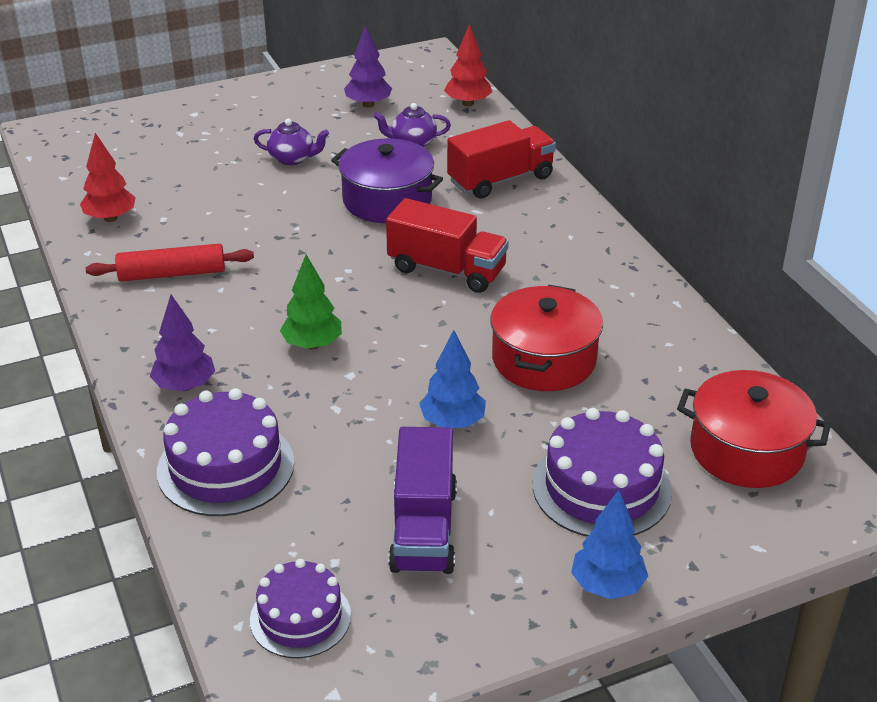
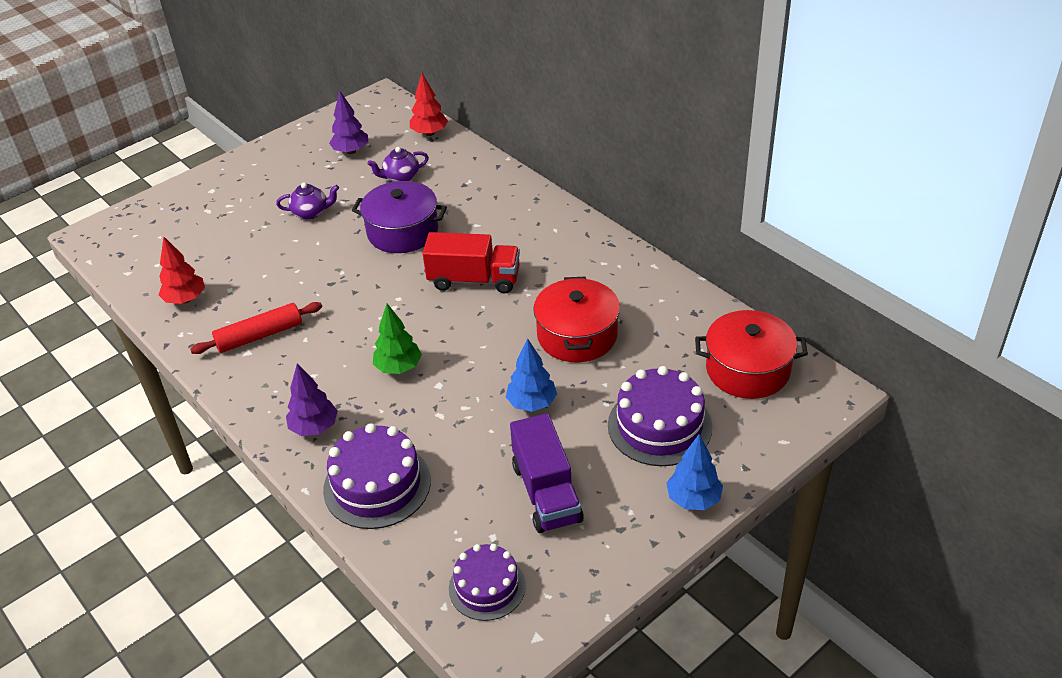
camera: 15 degrees left, 5 degrees up
red truck [447,120,556,199] -> none

